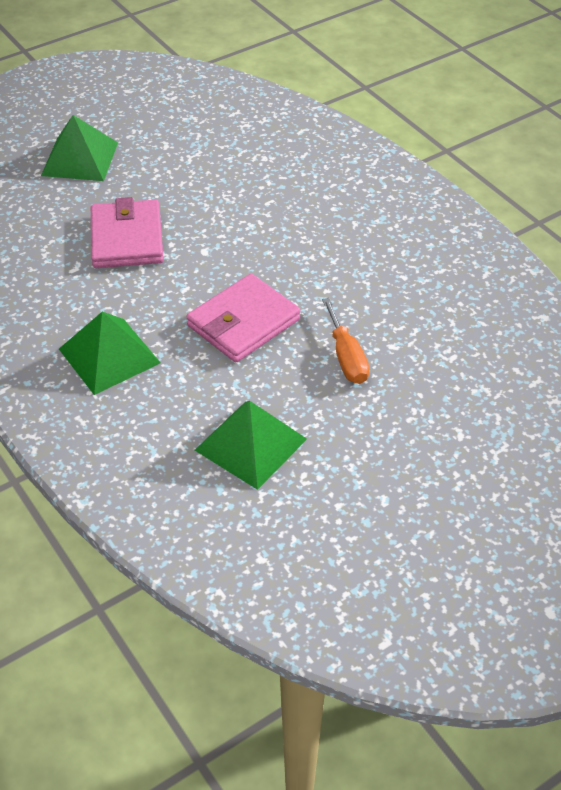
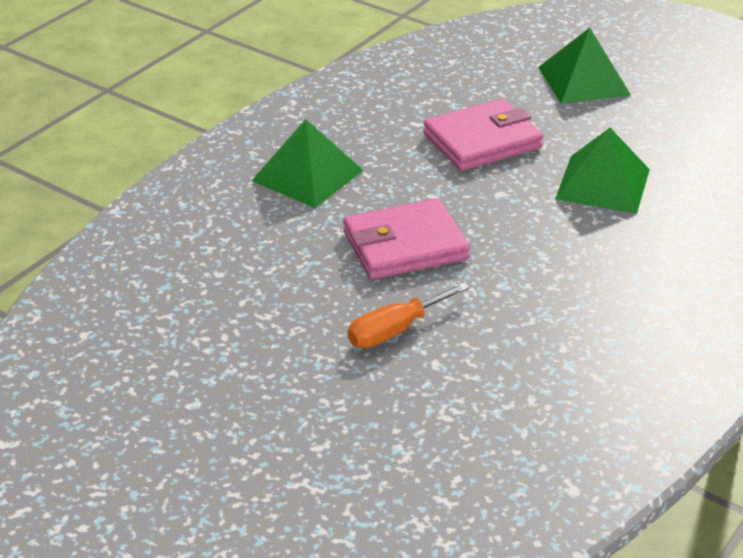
camera: 70 degrees right, 10 degrees down
pink wallet [186,274,301,362] -> pink wallet turned 45 degrees counterclockwise [343,198,470,280]
green pyramid [195,401,307,490] -> green pyramid moved to [555,128,650,214]

